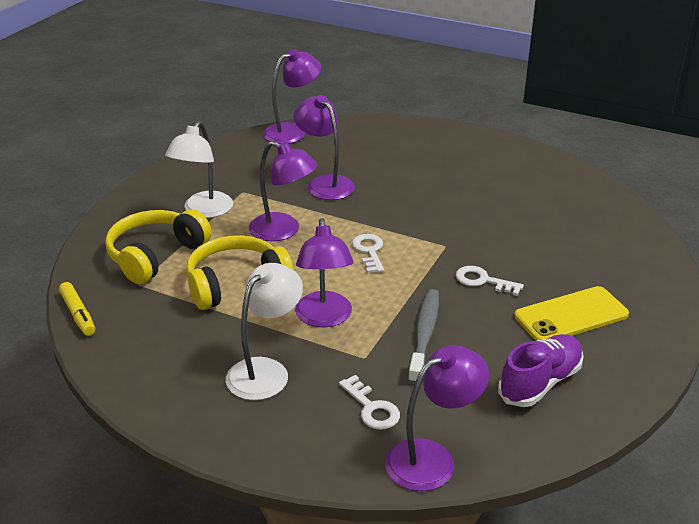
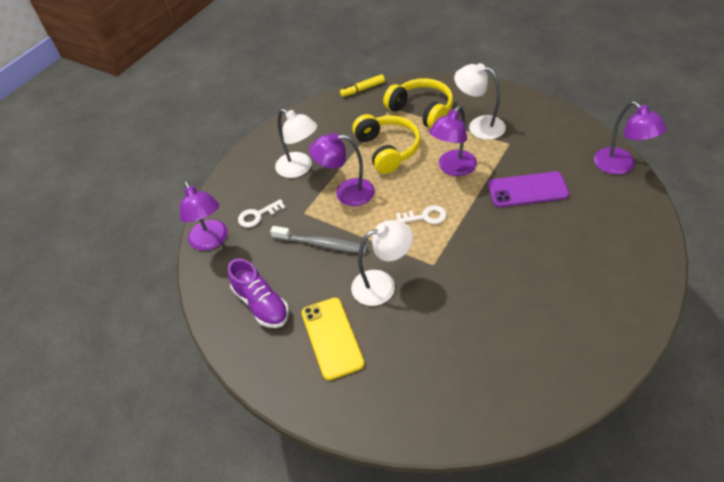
camera: 100 degrees right, 15 degrees up
purple lamp [294,95,355,200] -> purple phone [488,171,569,207]
white key [456,266,524,296] -> white lamp [351,220,413,306]

